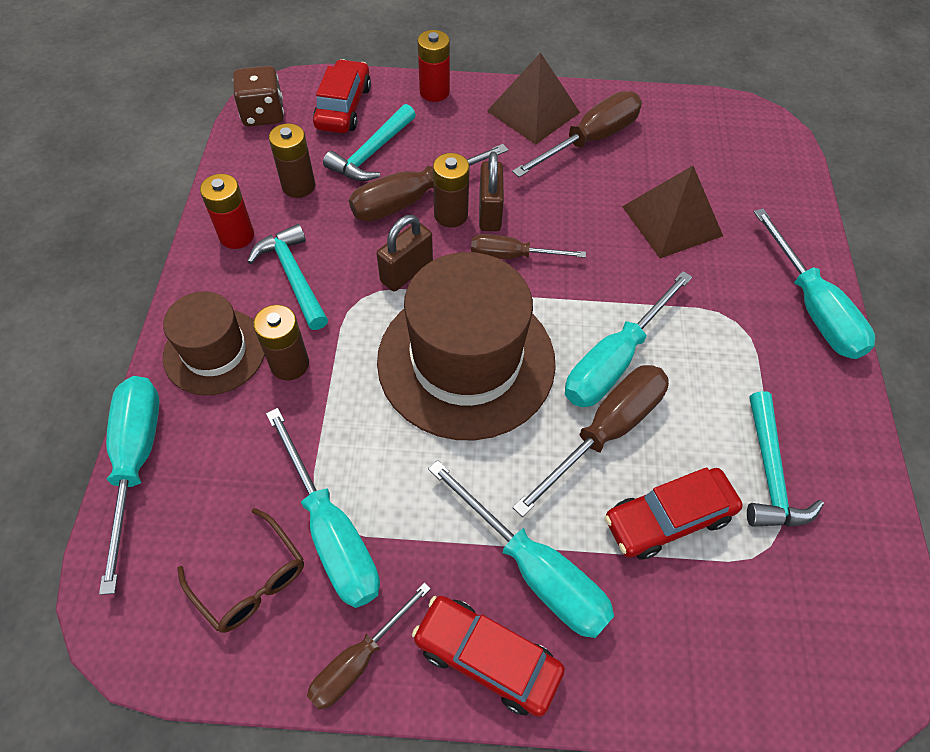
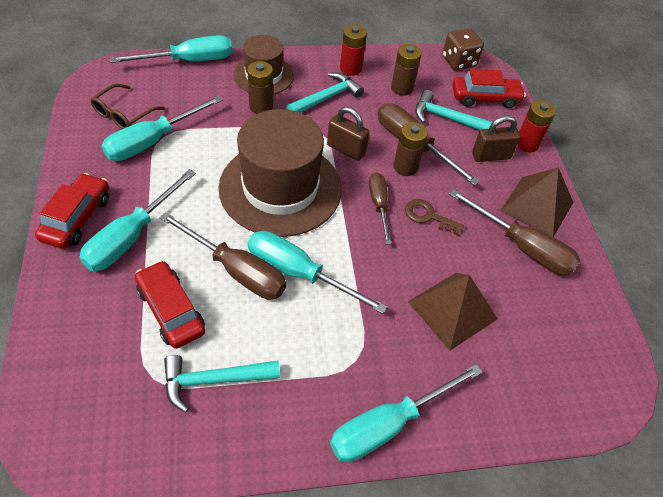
camera: 75 degrees right, 5 degrees down
brown screwdriver [307,582,431,710] -> none
brown padlock [479,151,504,231] -> brown padlock moved to [472,115,521,162]
none -> brown key [405,199,464,235]

